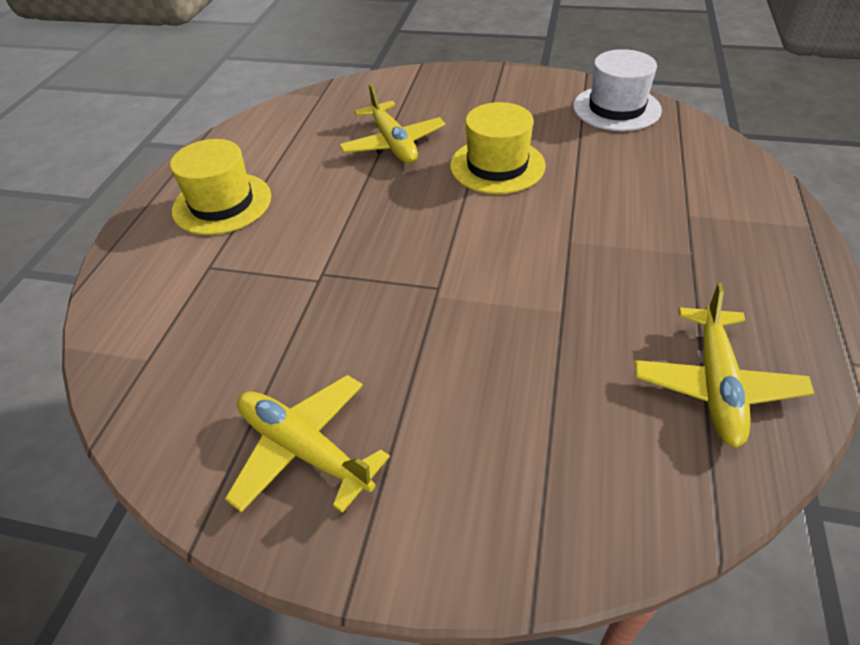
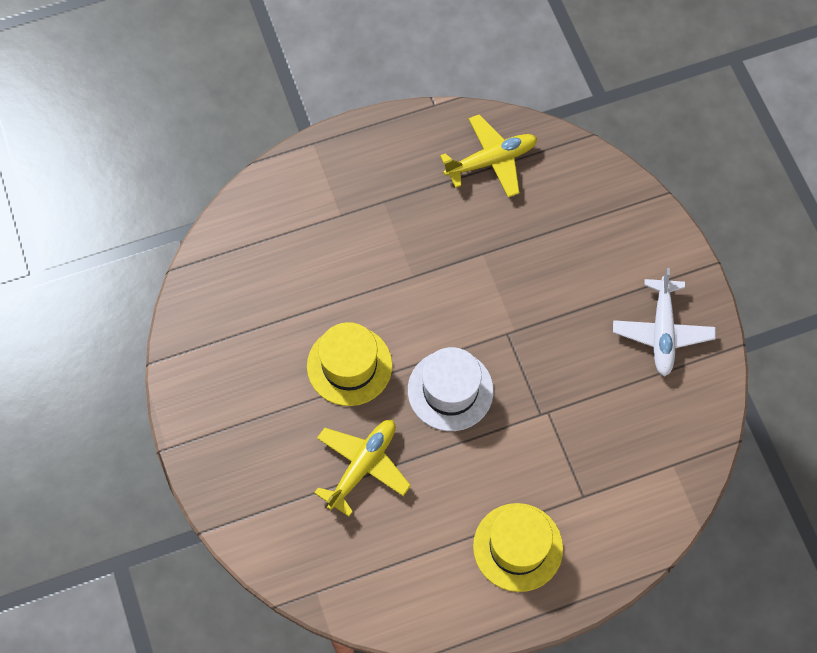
camera: 125 degrees left, 20 degrees up
yellow plane [225,375,390,513] -> white plane [613,268,716,377]
white hat [573,49,662,131] -> white hat moved to [408,347,494,431]

